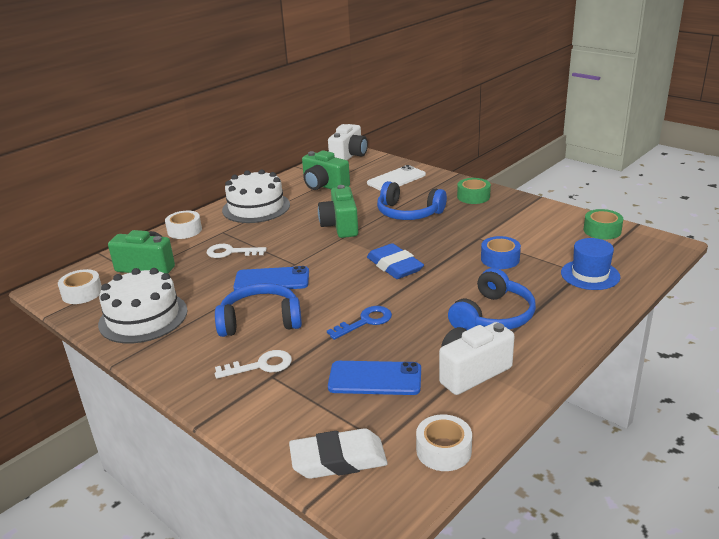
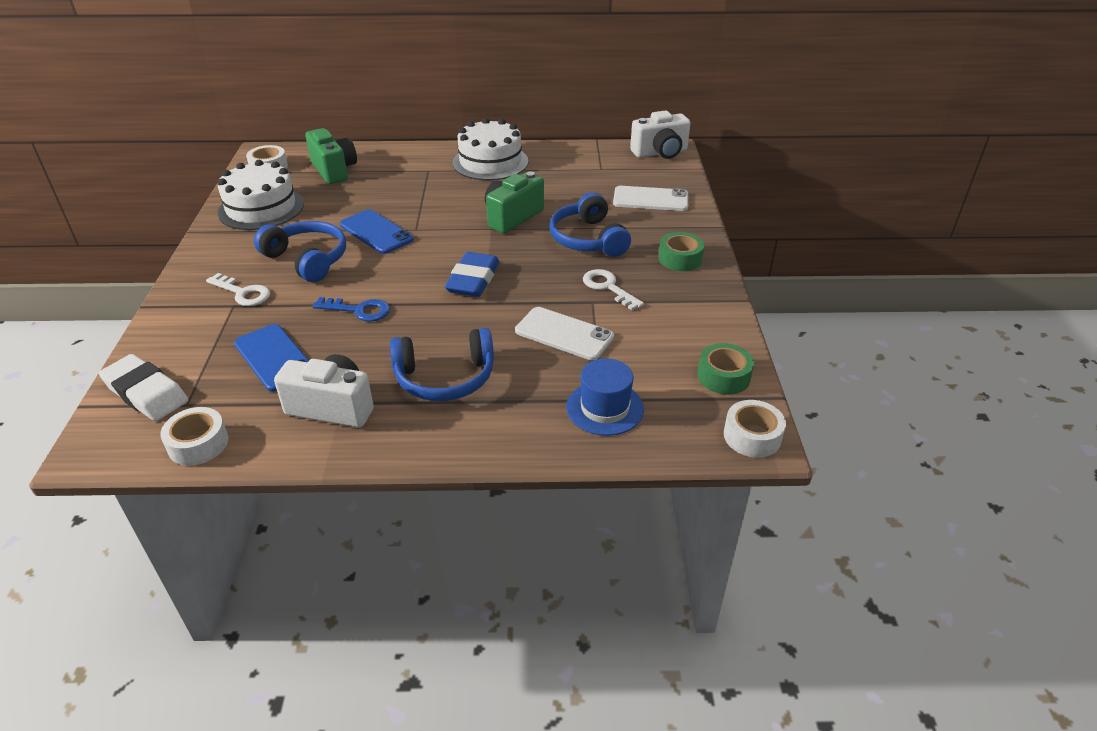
camera: 45 degrees right, 10 degrees up
white tape [165,211,202,239] -> white tape moved to [724,400,786,458]
white key [207,244,267,258] -> white key moved to [583,269,644,310]
green camera [302,150,350,190] -> none
blue tape [481,236,521,269] -> white phone [515,307,614,360]

